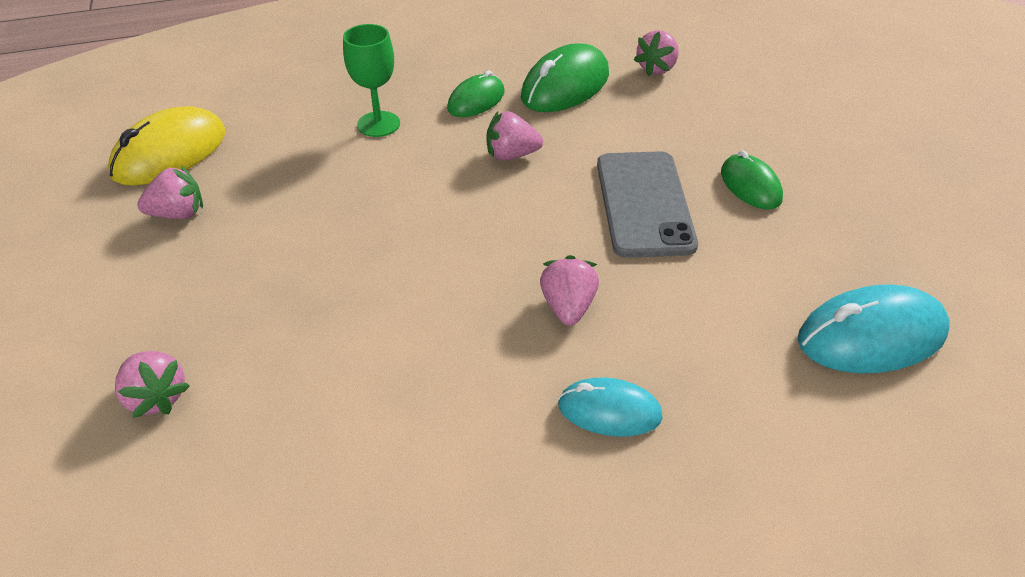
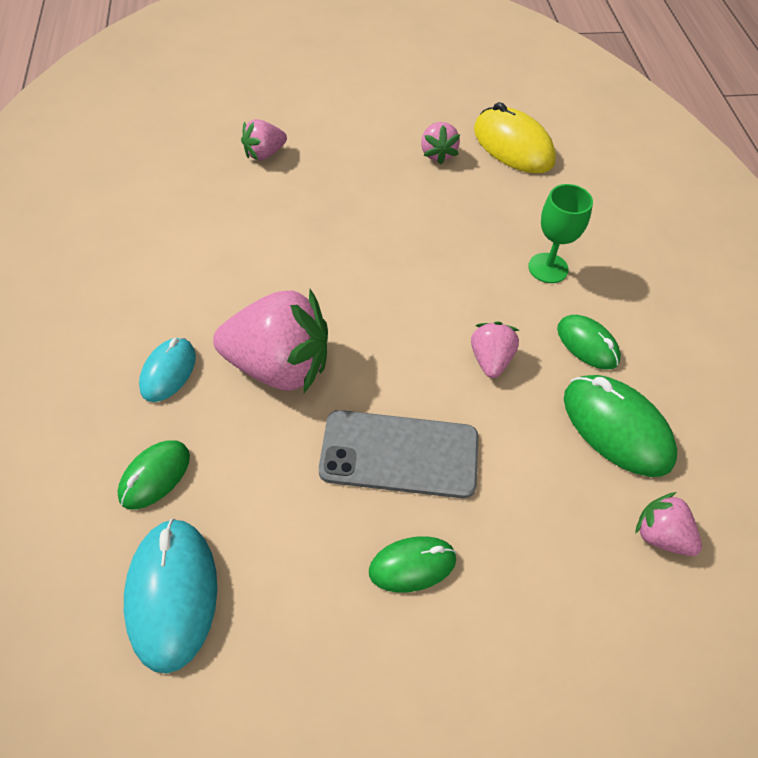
camera: 95 degrees right, 10 degrees up
pink strawberry [540,255,599,326] -> pink strawberry [213,289,328,393], size x1.99
none -> green mouse [117,440,190,510]

